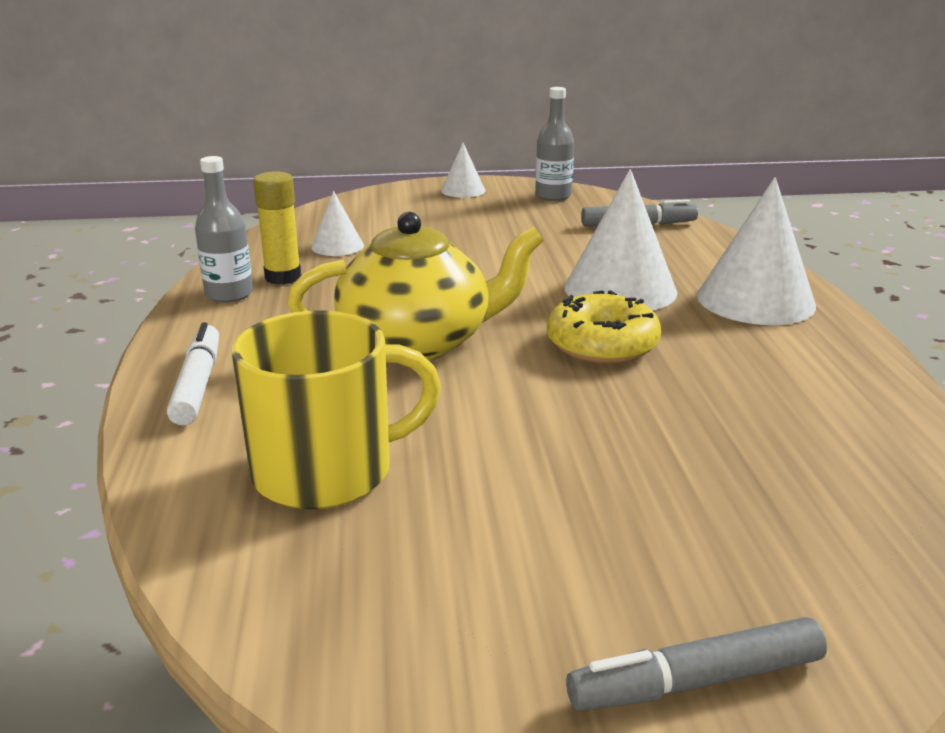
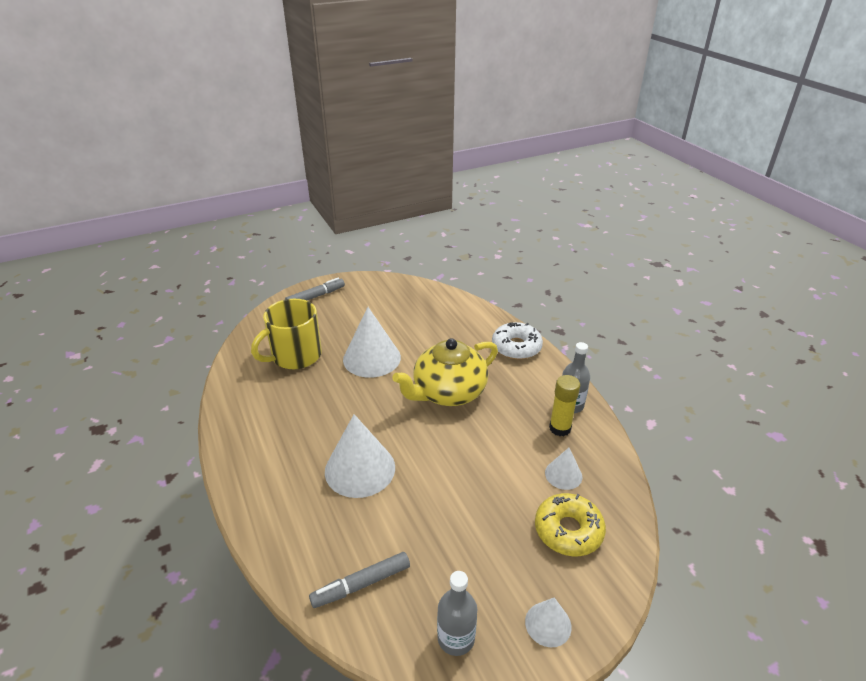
camera: 160 degrees right, 10 degrees up
white marker [167,322,219,425] -> white donut [492,322,543,359]
yellow mug [232,311,441,509] -> yellow mug moved to [251,299,322,369]
yellow donut [547,290,661,364] -> yellow donut moved to [535,493,606,556]
white cone [697,177,816,325] -> white cone moved to [343,307,401,378]

